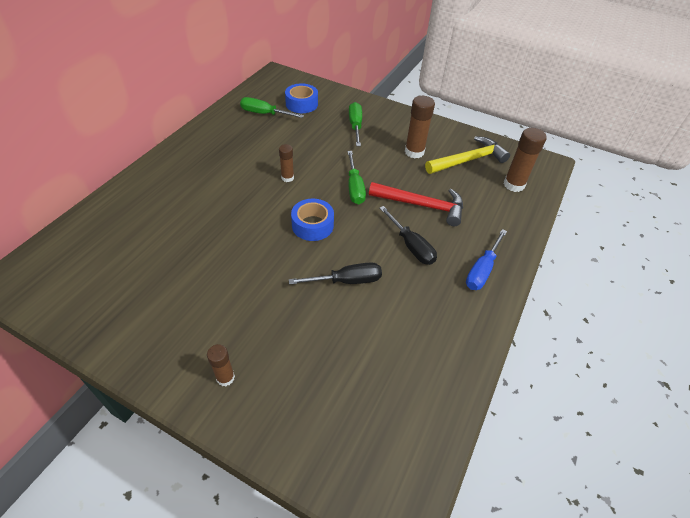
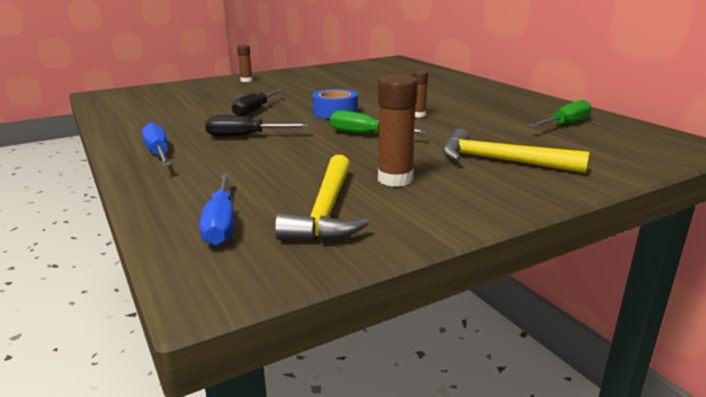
camera: 125 degrees right, 25 degrees down
blue tape [285,83,318,113] -> none
green screwdriver [349,102,362,146] -> yellow hammer [443,128,589,173]
red hammer [369,182,463,226] -> none
brown glue stick [503,128,547,192] -> blue screwdriver [200,173,234,246]

